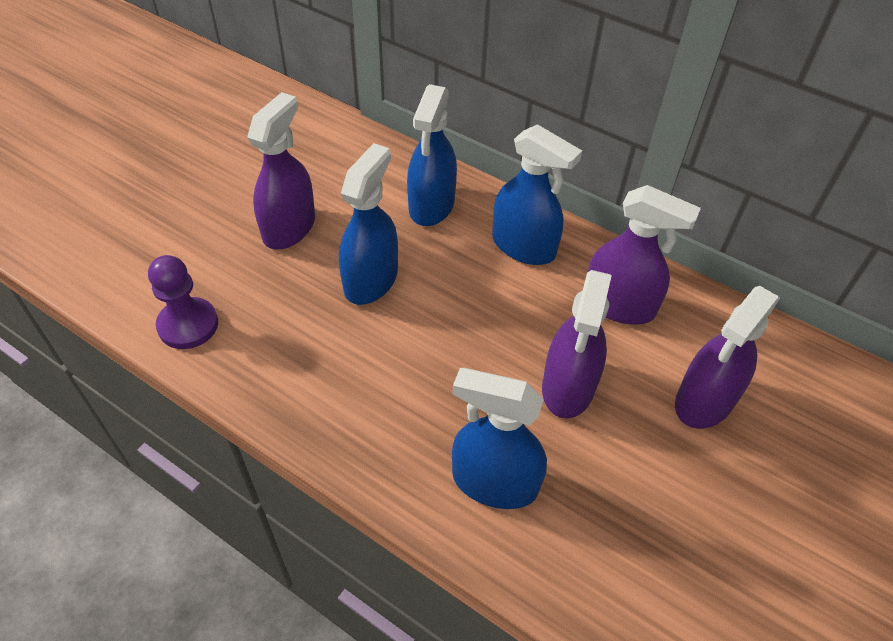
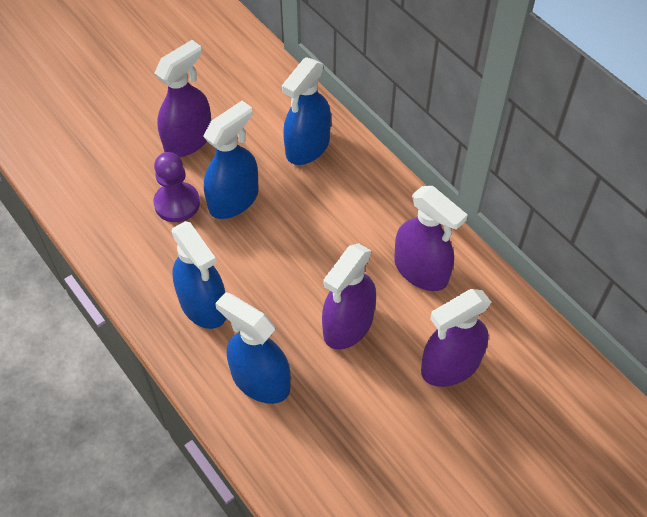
camera: 20 degrees right, 5 degrees up
purple pawn [148,255,218,349] -> purple pawn moved to [153,152,200,222]
blue spray bottle [492,124,582,265] -> blue spray bottle moved to [172,221,226,329]

